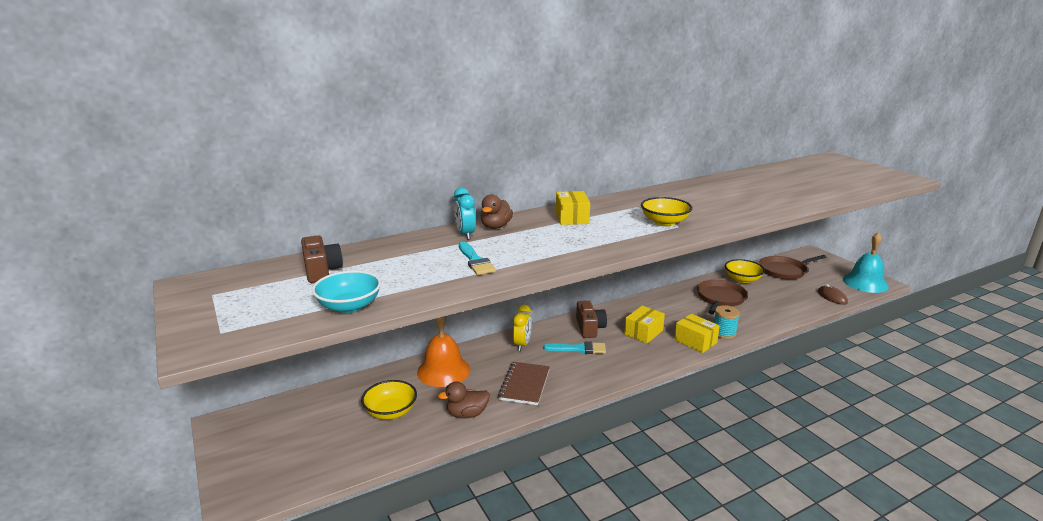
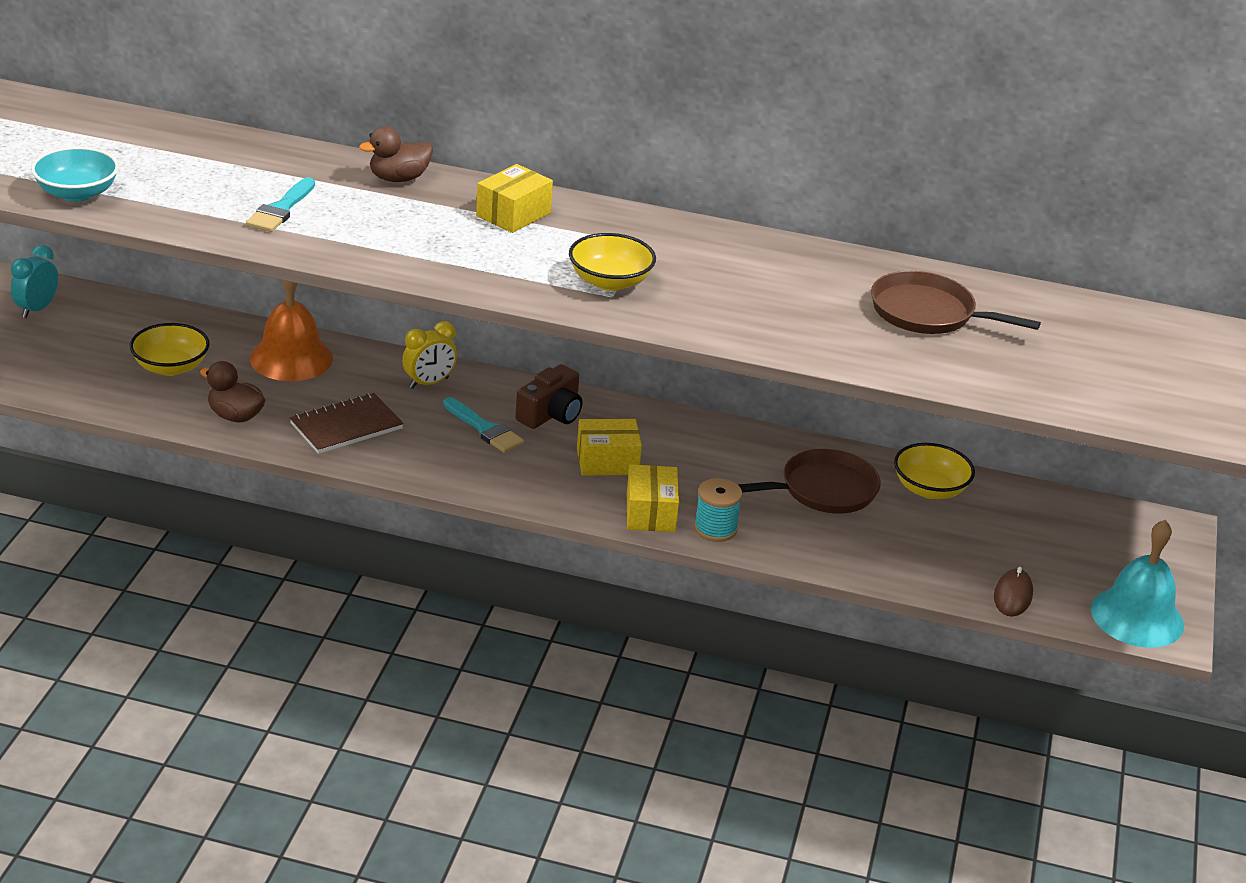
camera: 40 degrees right, 10 degrees up
brown camera [301,235,343,283] -> none
turquoise clock [454,188,476,240] -> turquoise clock moved to [11,245,58,318]
brown pan [759,255,826,279] -> brown pan moved to [871,271,1041,334]

